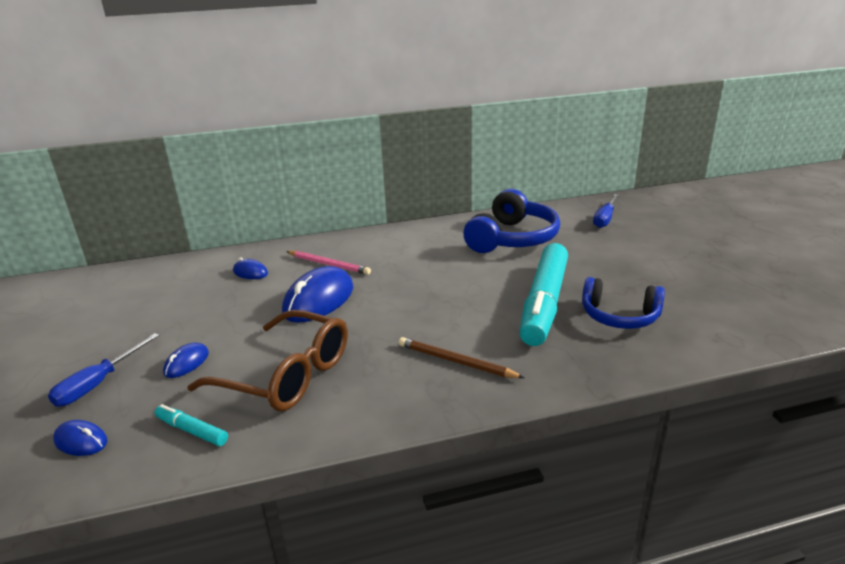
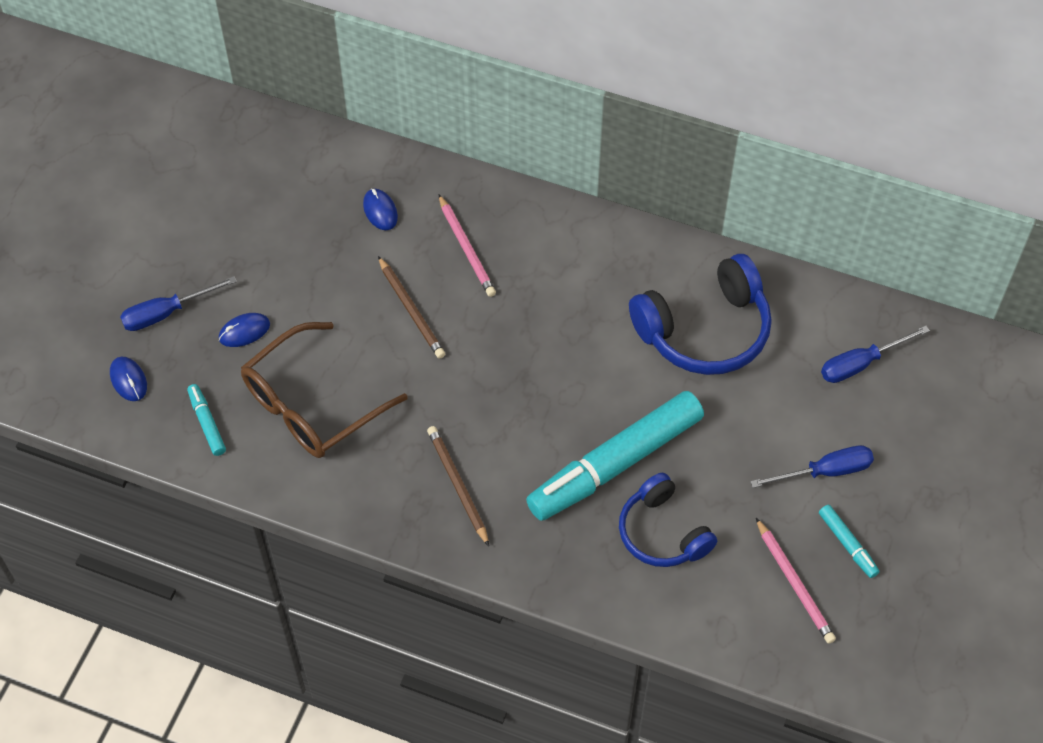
camera: 35 degrees right, 30 degrees up
brown glasses [187,310,348,411] -> brown glasses turned 75 degrees clockwise [241,322,408,458]
blue mouse [282,266,353,323] -> brown pencil [378,256,445,359]
none -> blue screwdriver [750,445,874,488]
none -> pink pencil [756,518,836,644]
none -> turquoise marker [819,504,880,578]

